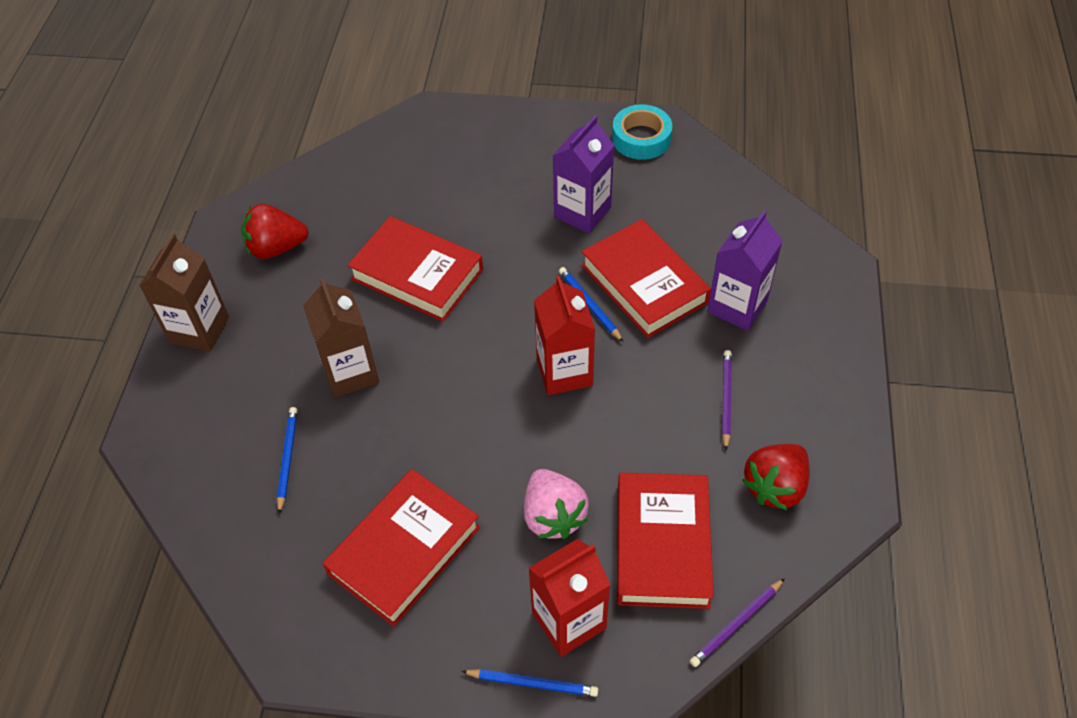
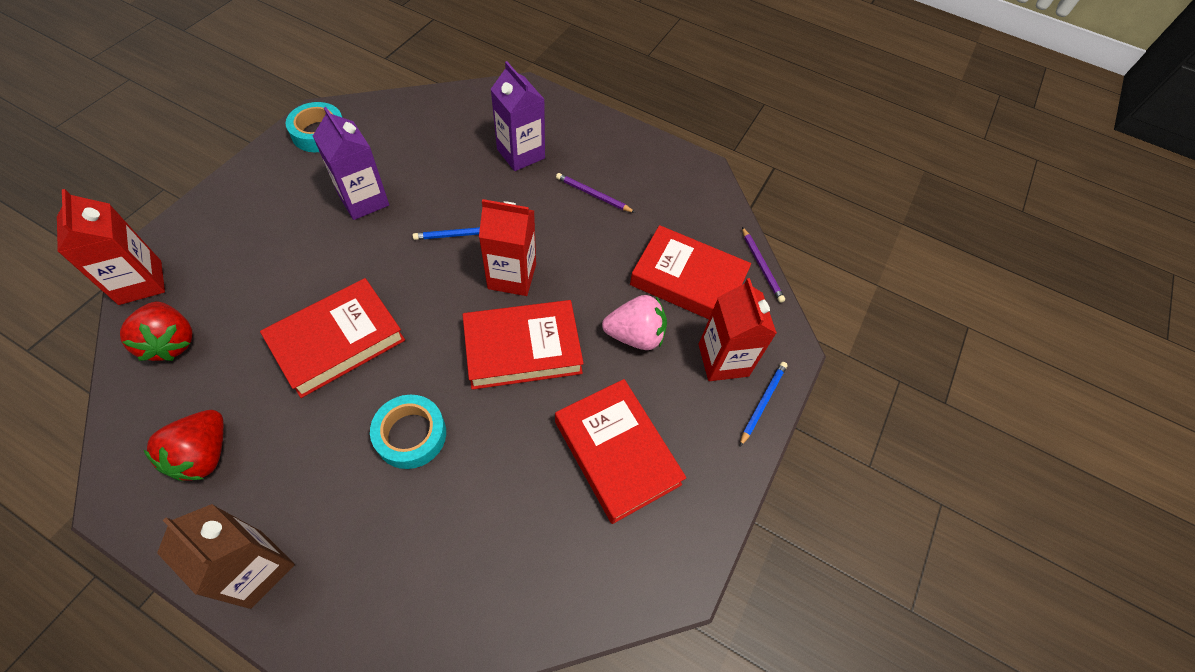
camera: 75 degrees left, 5 degrees up
blue pencil [277,407,297,514] -> none
brown carton [303,278,379,398] -> turquoise tape [370,395,446,469]
red book [581,219,711,338] -> red book moved to [462,300,584,390]
red strawberry [742,444,810,510] -> red strawberry moved to [120,302,192,361]
none -> red carton [57,189,165,305]

